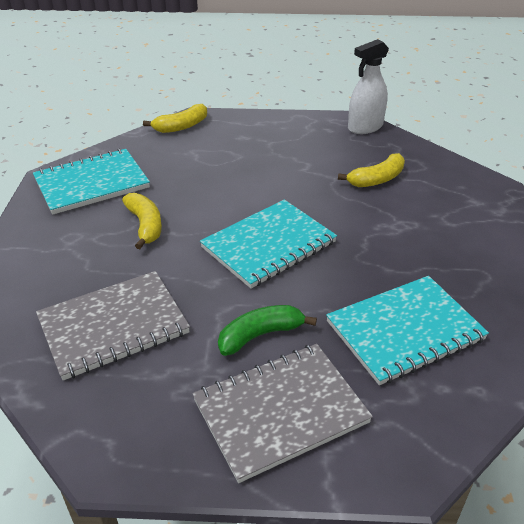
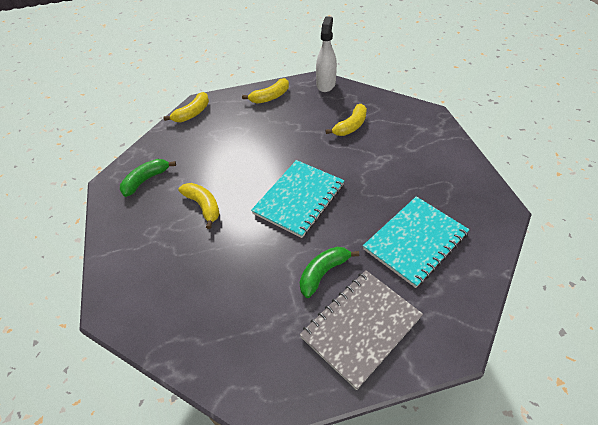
camera: 15 degrees left, 10 degrees up
turquoise notebook [33,149,150,215] -> green banana [120,159,176,197]
grey notebook [36,271,190,380] -> none
white spray bottle [348,39,389,134] -> white spray bottle turned 150 degrees clockwise [316,16,337,92]
none -> yellow banana [242,78,289,104]

